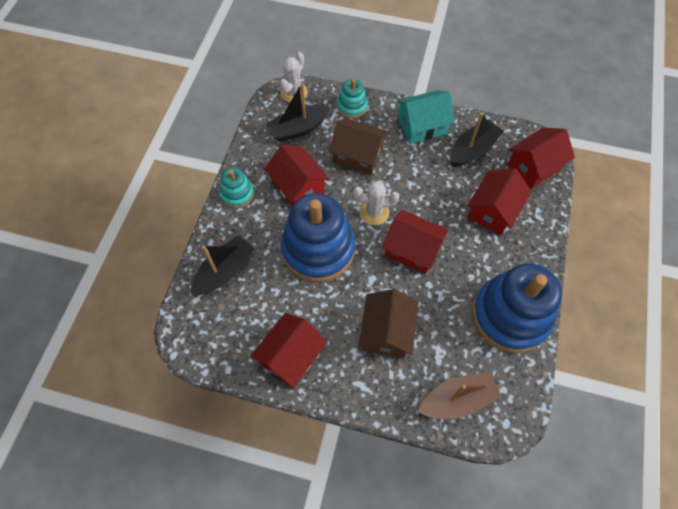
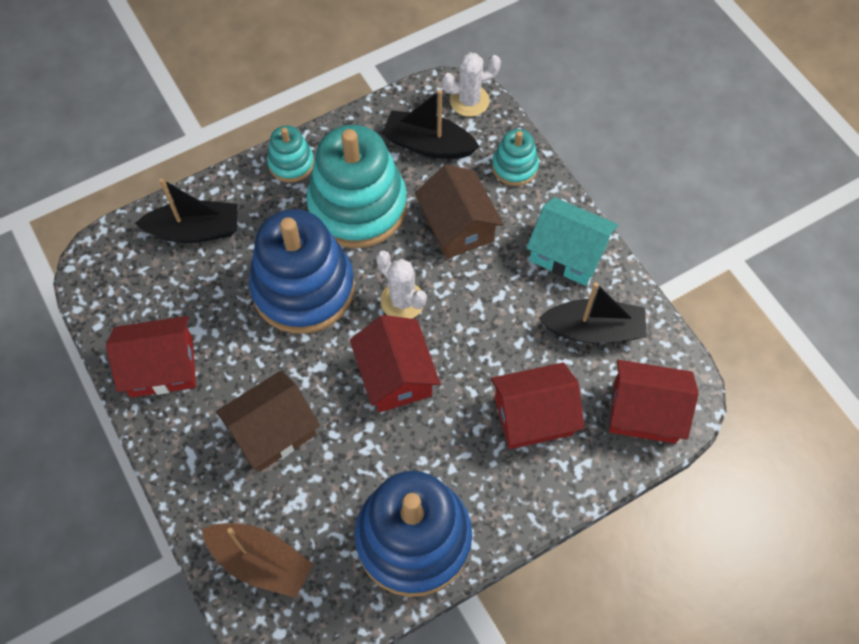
camera: 45 degrees right, 0 degrees up
red house [264,144,330,206] -> turquoise stacking toy [306,125,407,248]

